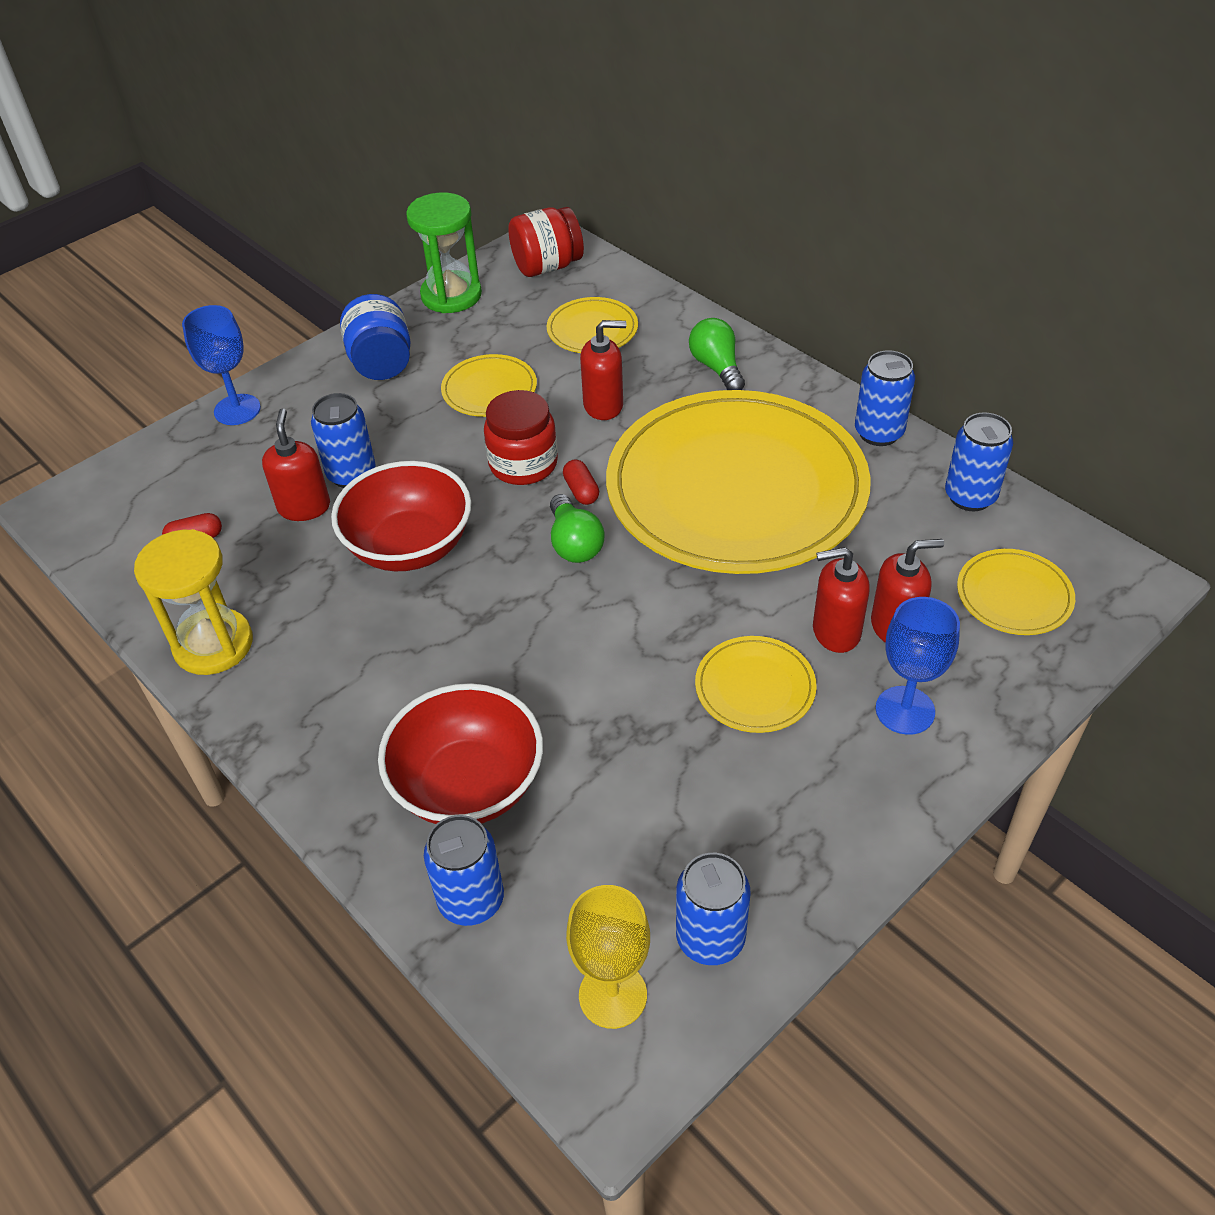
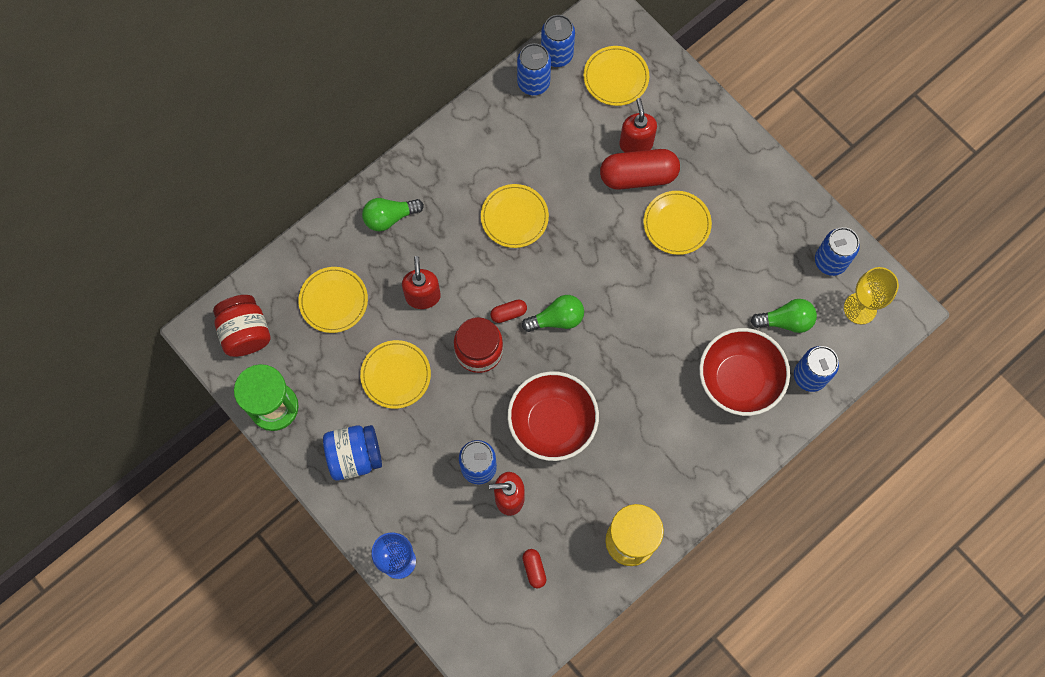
camera: 90 degrees left, 25 degrees up
yellow plate [606,390,871,574] -> yellow plate [481,184,549,248], size x0.40
red soap dispenser [813,547,870,653] -> red capsule [600,149,680,190]
blue can [855,350,915,446] -> blue can moved to [541,15,575,67]
blue goblet [876,597,960,735] -> none
none -> green light bulb [751,299,817,333]

